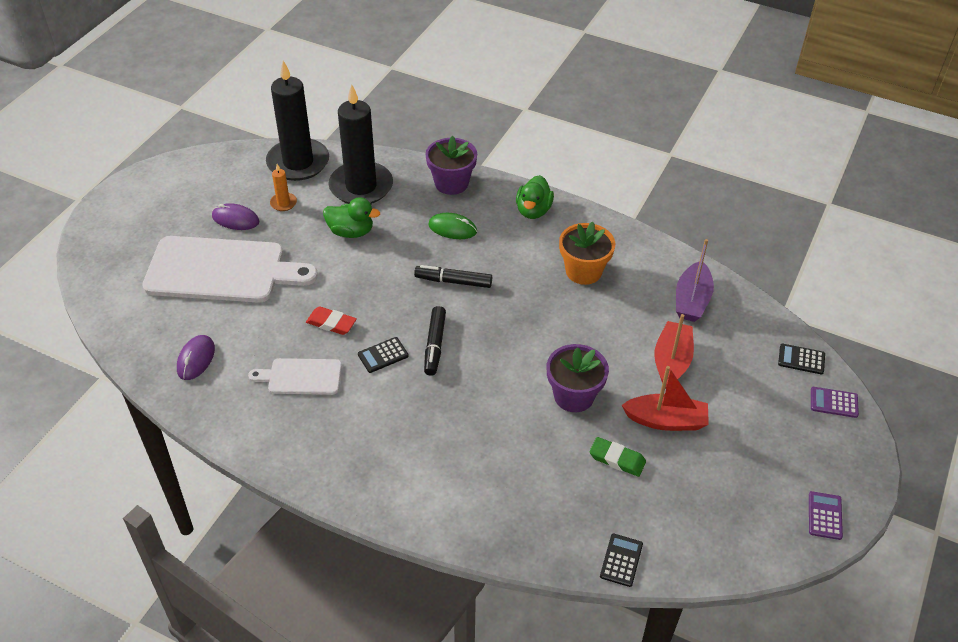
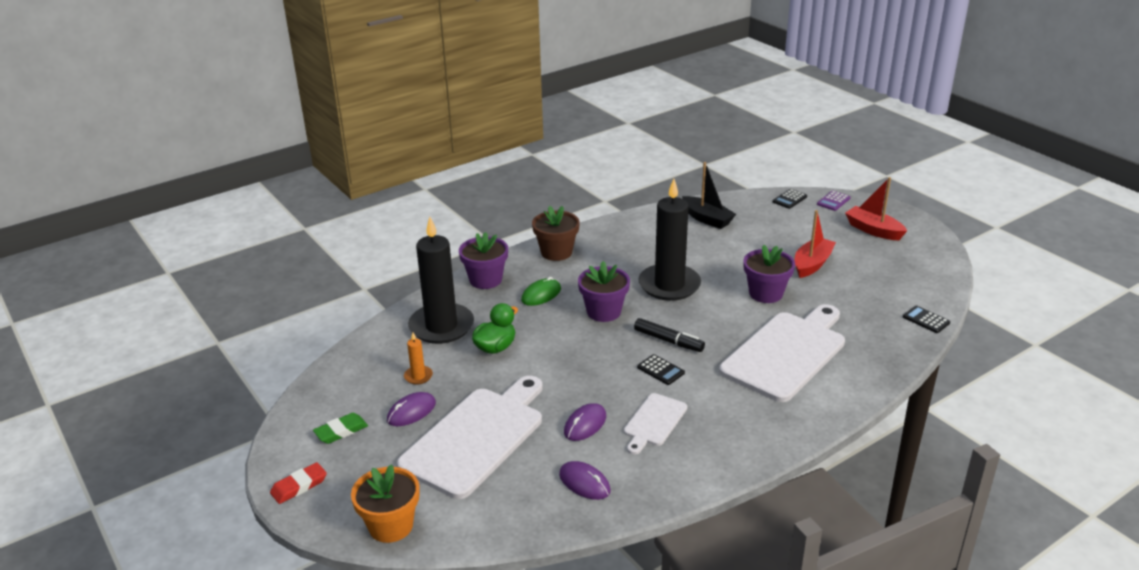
camera: 60 degrees left, 15 degrees down
black candle [266,61,329,181] -> black candle moved to [639,179,701,301]
red eraser [306,306,357,335] -> red eraser moved to [270,462,327,504]
black calculator [358,337,409,373] -> black calculator turned 45 degrees counterclockwise [637,354,685,385]
black marker [414,265,492,288] -> purple flower pot [578,261,630,322]
green duck [516,175,554,219] -> brown flower pot [532,206,580,261]
orange flower pot [559,221,615,285] -> orange flower pot moved to [351,464,420,543]
green eraser [589,437,646,477] -> green eraser moved to [313,413,368,444]
red boat [654,314,694,388] -> red boat moved to [845,177,907,240]
purple boat [676,239,714,322] -> black boat [682,162,736,229]
purple calculator [809,491,843,540] -> none
none -> purple mouse [564,403,606,441]
none -> white cutting board [719,304,845,402]

